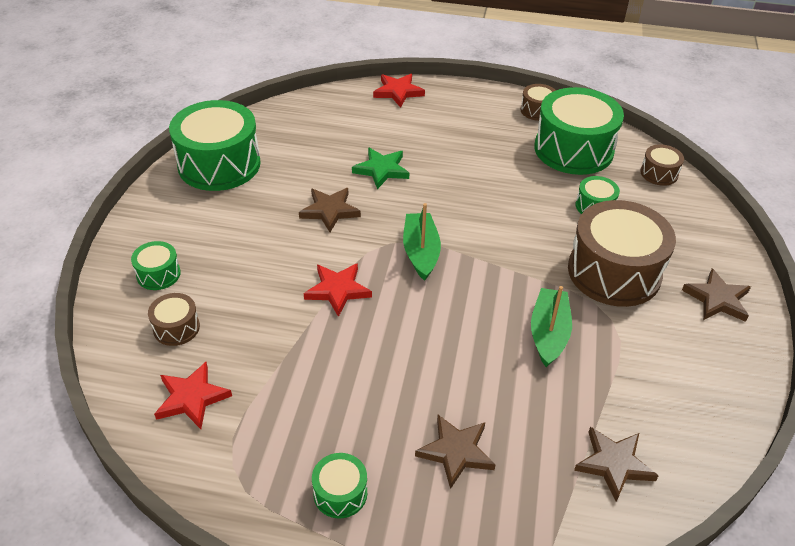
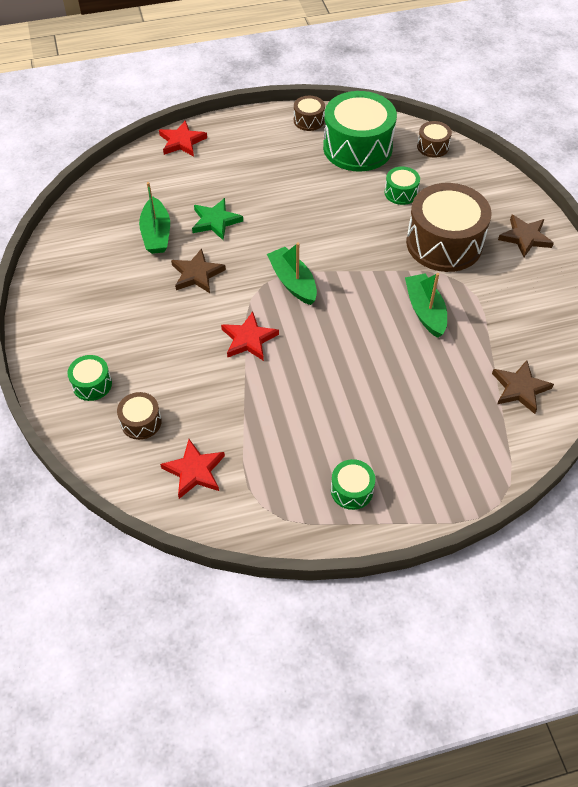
camera: 25 degrees left, 10 degrees up
green drum [169,100,261,191] -> none
brown star [415,415,496,489] -> none
none -> green boat [139,182,170,254]

